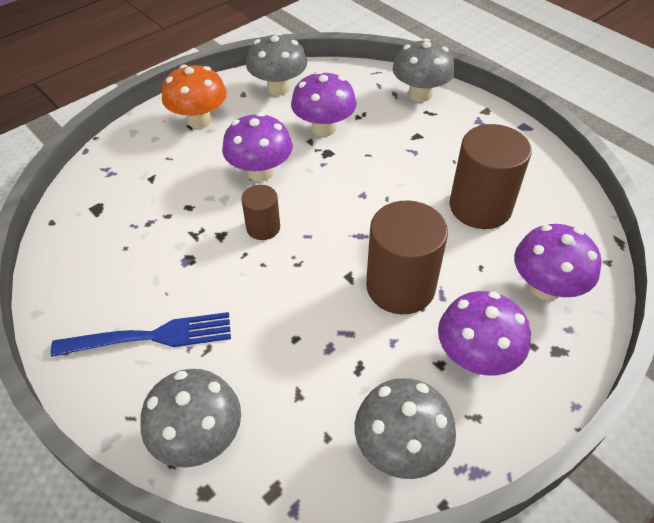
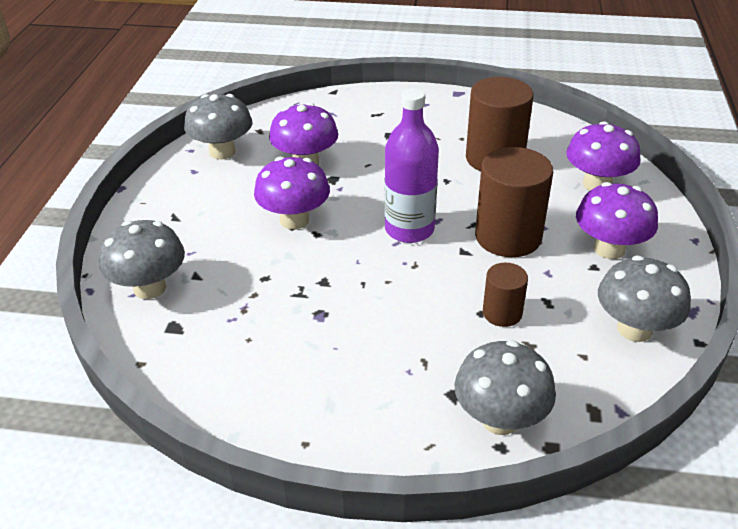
camera: 40 degrees left, 10 degrees down
blue fork [51,312,231,357] -> none
orange mushroom [162,64,227,128] -> none
brown cylinder [242,185,280,240] -> brown cylinder moved to [483,263,528,327]
grey mushroom [393,38,455,102] -> grey mushroom moved to [99,220,185,299]
none -> purple bottle [385,88,439,243]

